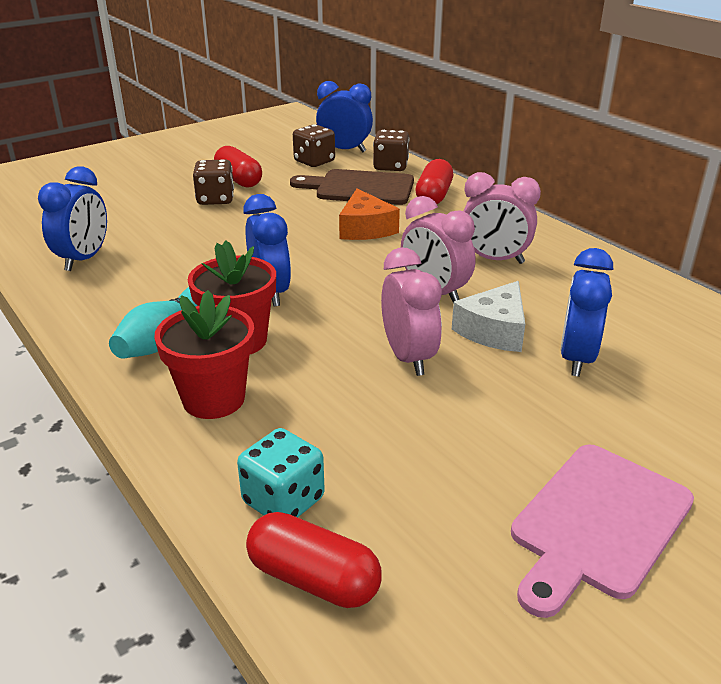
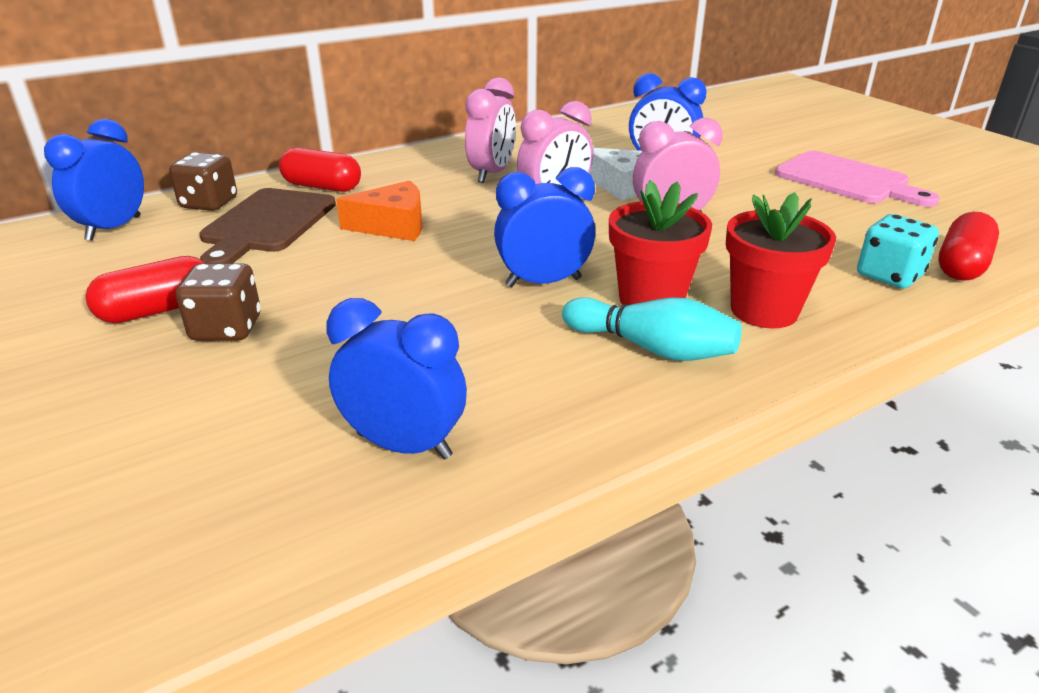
camera: 85 degrees left, 0 degrees up
brown dice [293,124,335,167] -> none

